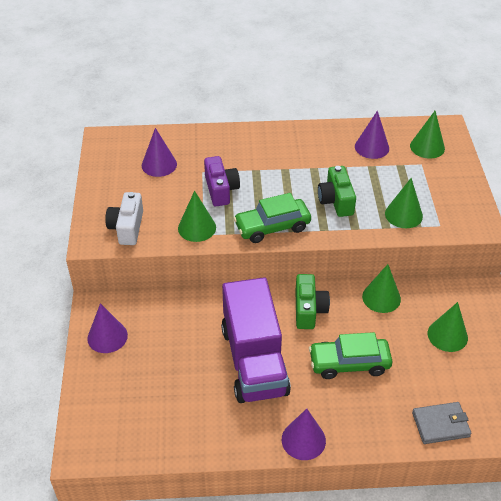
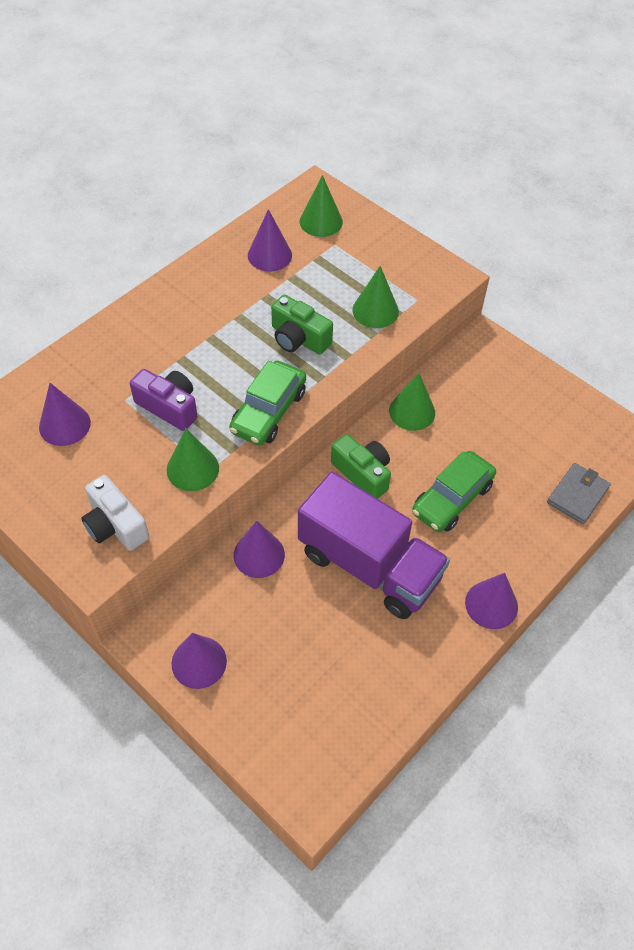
camera: 45 degrees left, 10 degrees up
green cone [428,302,468,352] -> none
none -> purple cone [233,521,285,578]

